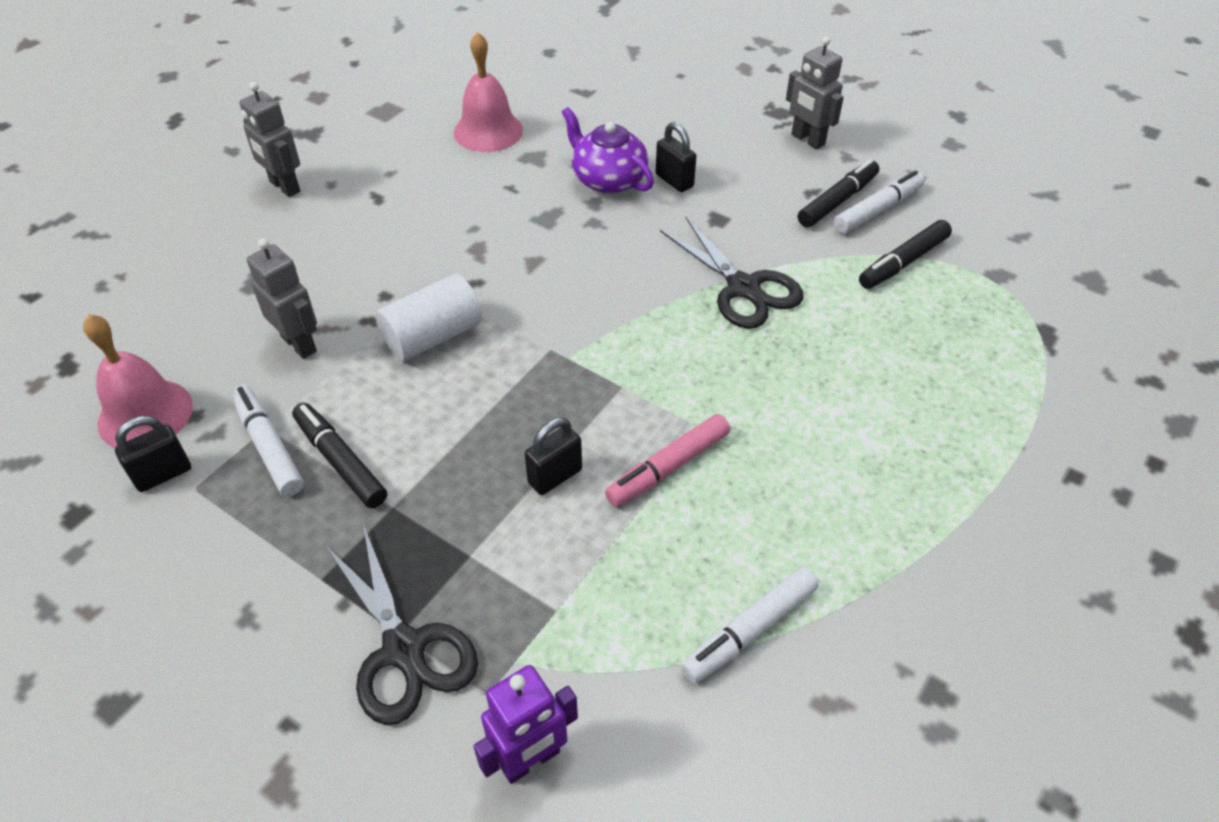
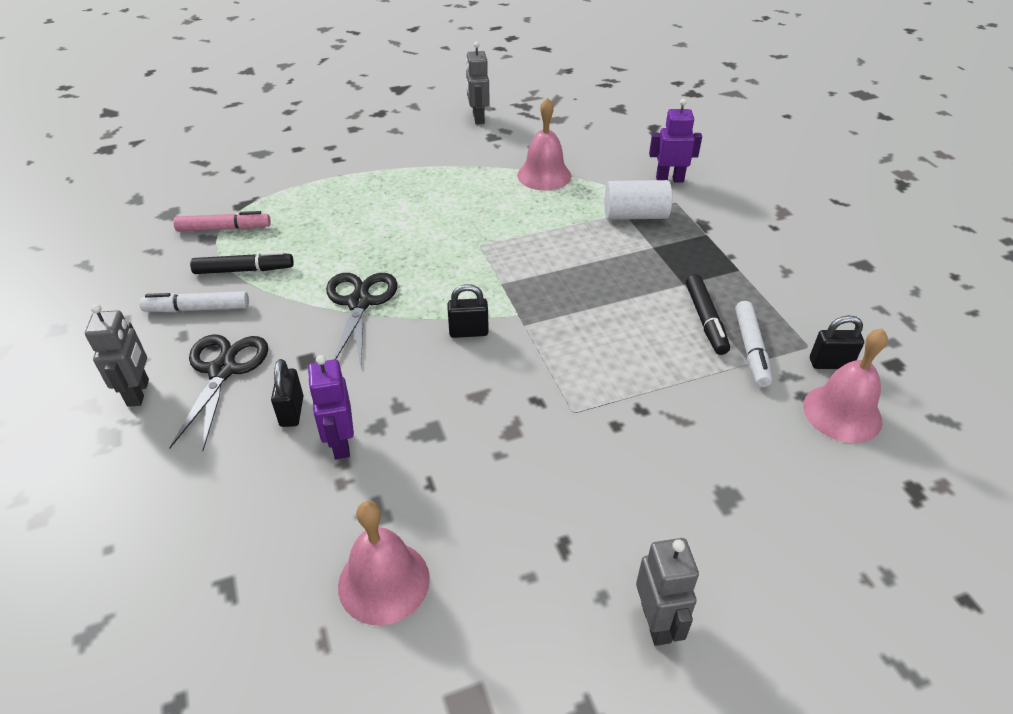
camera: 145 degrees left, 5 degrees down
grey robot [247,238,317,359] -> grey robot moved to [466,42,490,124]
black scissors [324,524,478,725] -> black scissors moved to [169,334,268,451]
white cylinder [376,274,482,361] -> white cylinder moved to [605,180,672,220]
black padlock [525,417,582,495] -> black padlock moved to [447,284,489,338]
purple teapot [562,107,654,194] -> purple robot [307,355,354,460]
pink marker [605,414,730,507] -> pink marker moved to [173,211,271,232]
white marker [681,567,818,683] -> pink bell [517,97,571,191]
black marker [798,159,879,227] -> none

